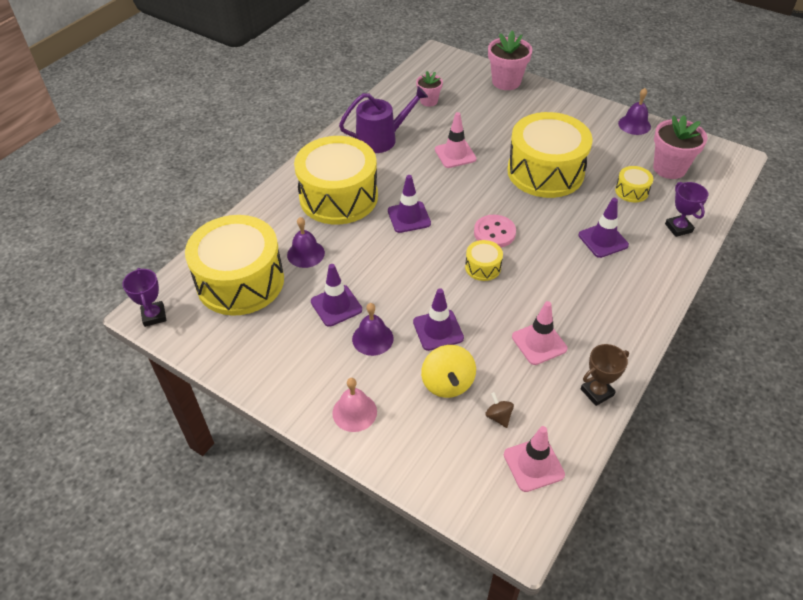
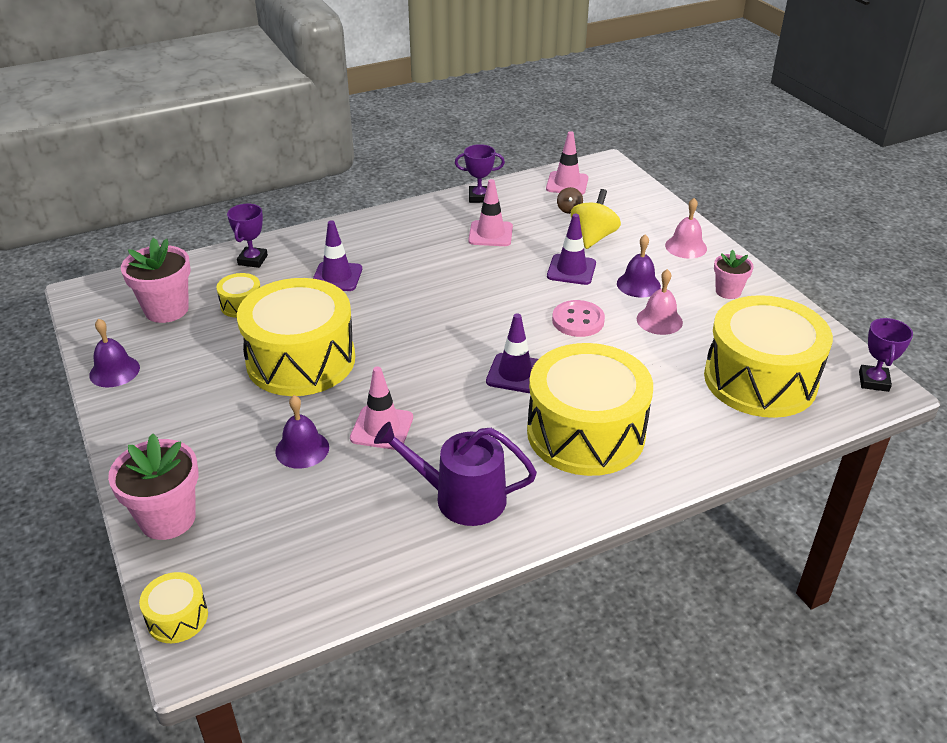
camera: 150 degrees left, 10 degrees down
purple bell [287,217,325,268] -> purple bell moved to [275,395,329,469]
purple traffic cone [311,264,362,327] -> pink bell [637,269,683,335]
pink flower pot [416,71,443,107] -> pink flower pot moved to [714,250,754,299]
yellow drum [465,240,503,281] -> yellow drum moved to [139,572,208,643]
pink button [474,215,516,247] -> pink button moved to [552,300,605,337]
brown trophy [581,344,629,406] -> purple trophy [455,144,505,203]

